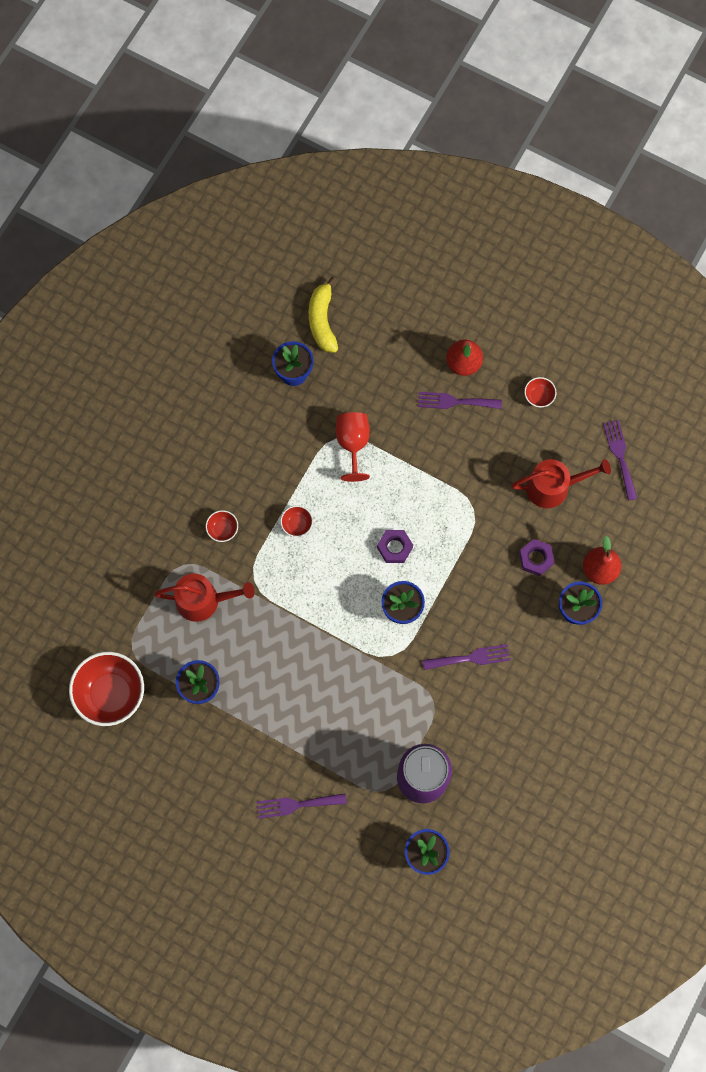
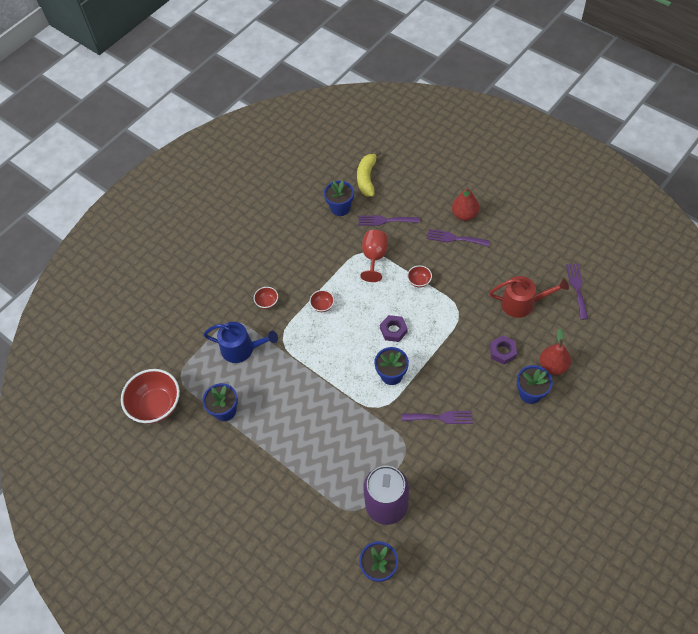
camera: 15 degrees right, 15 degrees down
red watering can [154,573,255,622] -> blue watering can [203,322,278,363]
purple fork [257,793,347,819] -> purple fork moved to [358,215,420,226]
red bowl [524,377,556,408] -> red bowl moved to [407,265,432,288]

